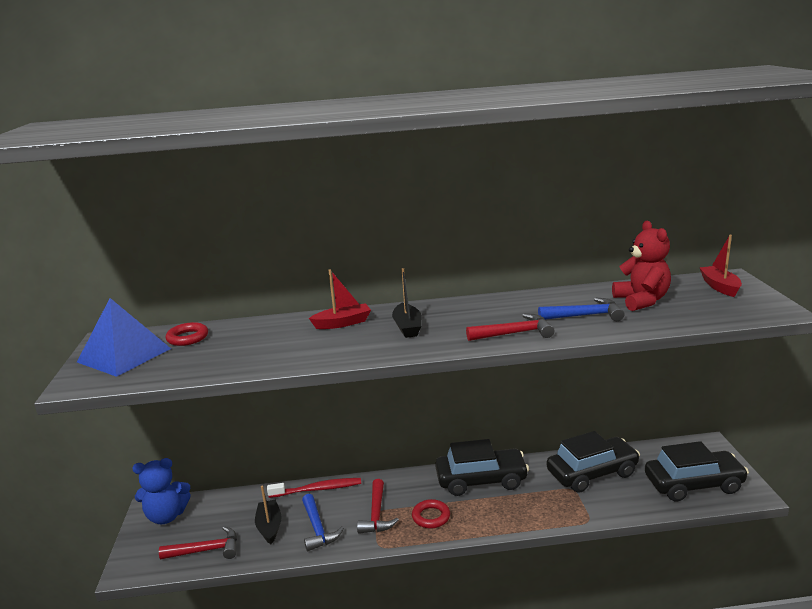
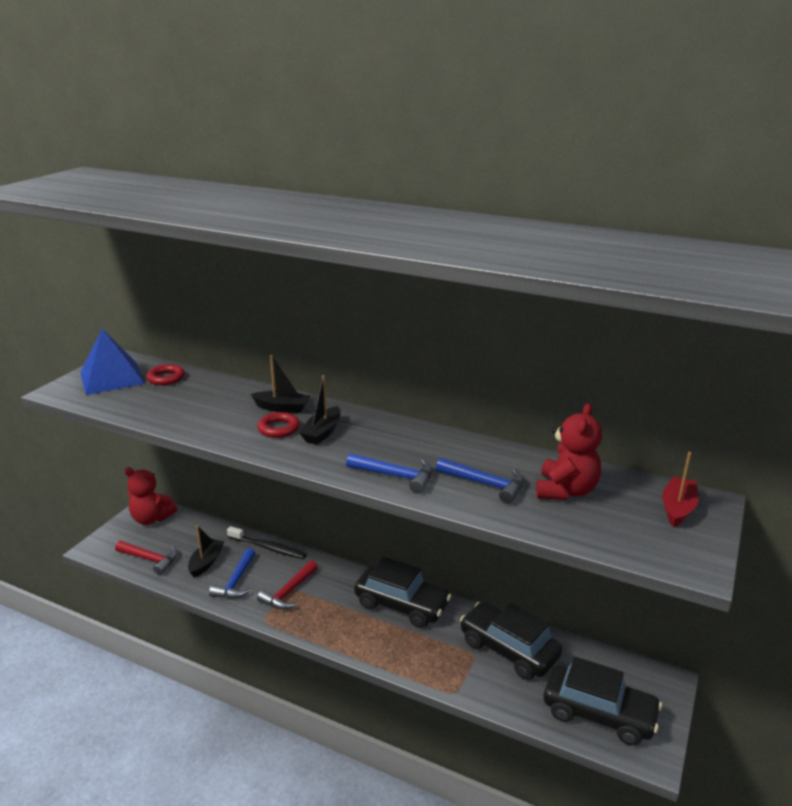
camera: 30 degrees right, 5 degrees up
blue teddy bear [132,458,191,524] -> red teddy bear [125,467,177,525]
red toothbrush [267,478,361,498] -> black toothbrush [227,526,307,559]
red boat [309,269,371,329] -> black boat [251,355,310,413]
red ring [412,499,450,528] -> red ring moved to [258,412,300,438]
red hammer [466,314,555,341] -> blue hammer [346,453,432,493]
black car [547,431,640,493] -> black car turned 150 degrees counterclockwise [460,601,563,680]

